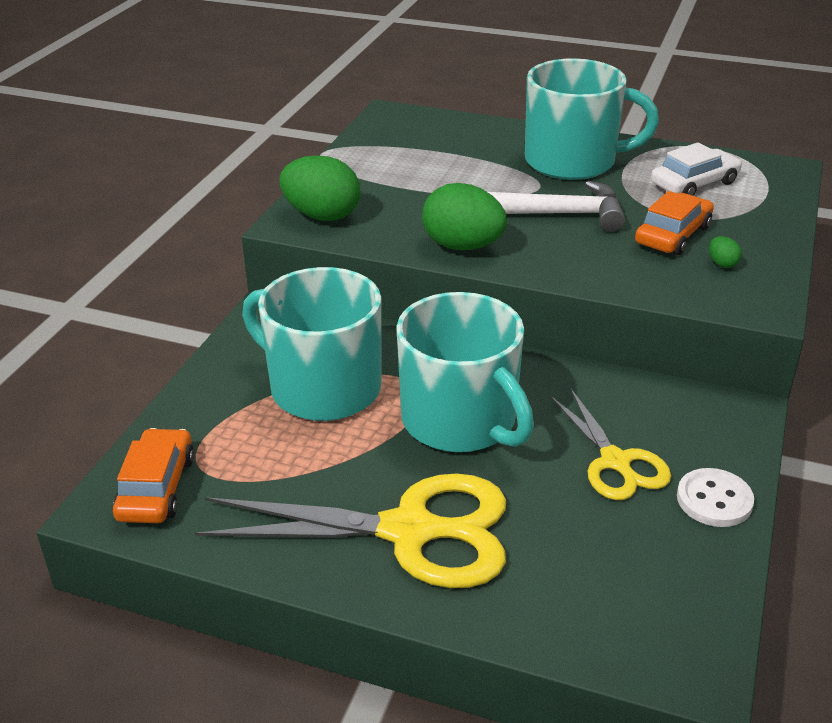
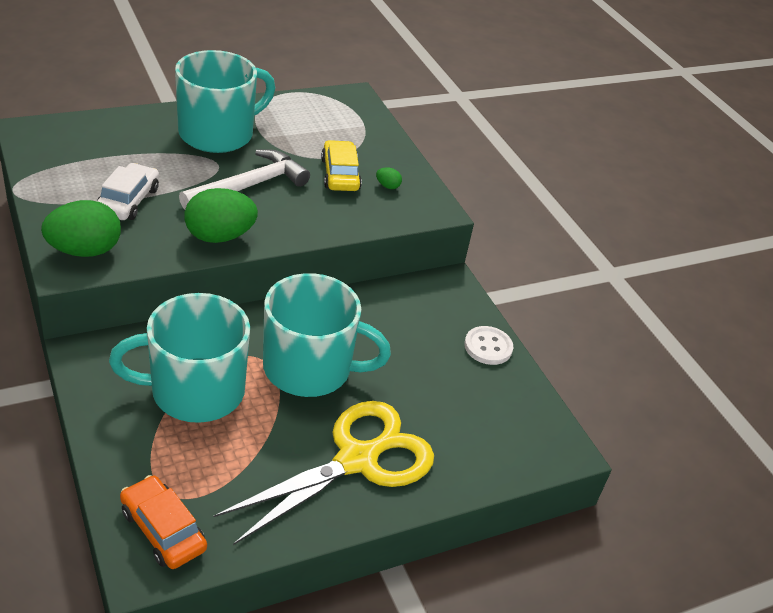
camera: 50 degrees left, 5 degrees up
yellow scissors [550,389,671,500] -> none
orange car [635,191,714,255] -> yellow car [321,140,362,191]
white car [651,143,742,196] -> white car moved to [97,163,159,220]

